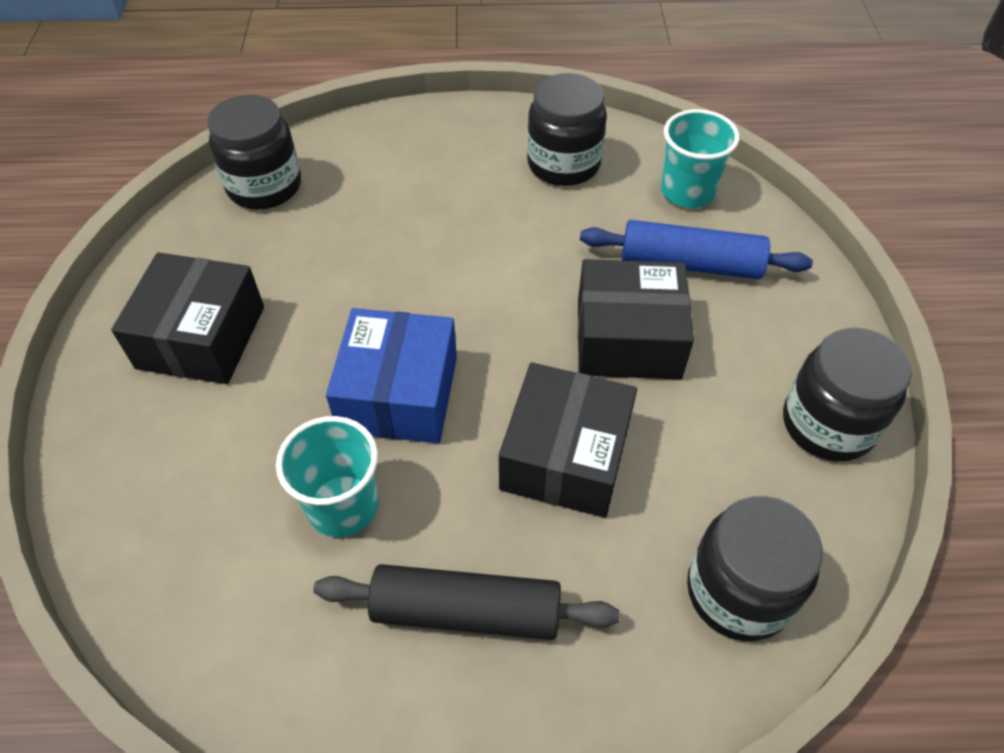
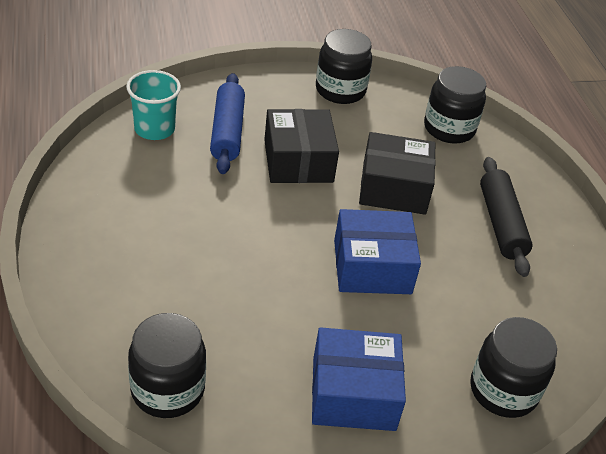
camera: 105 degrees left, 10 degrees down
black box [111,252,264,384] -> blue box [312,327,406,431]
turquoise cup [276,416,379,537] -> none
black jar [527,73,607,186] -> black jar moved to [470,317,557,418]

